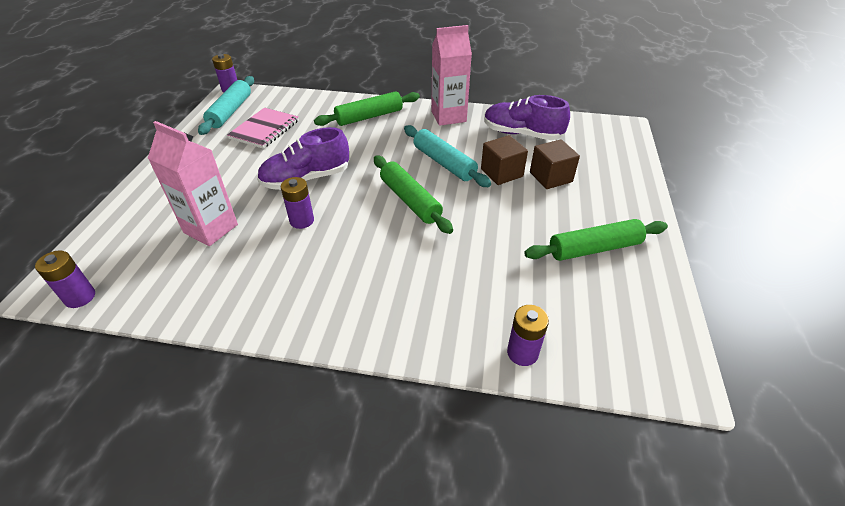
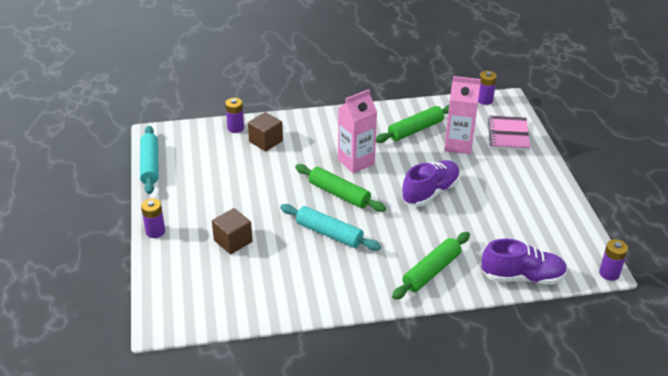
camera: 160 degrees right, 5 degrees down
turquoise rolling pin [198,76,254,135] -> turquoise rolling pin moved to [140,126,159,194]
pink notebook [227,108,299,149] -> pink notebook moved to [488,116,530,151]
purple battery [281,177,314,229] -> purple battery moved to [141,198,165,238]
pink carton [431,25,472,126] -> pink carton moved to [338,89,377,173]
brown cube [481,135,528,185] -> brown cube moved to [248,112,283,151]
purple shoe [484,95,570,140] -> purple shoe moved to [481,238,568,285]
green rolling pin [524,219,668,261] -> green rolling pin moved to [376,105,449,143]

